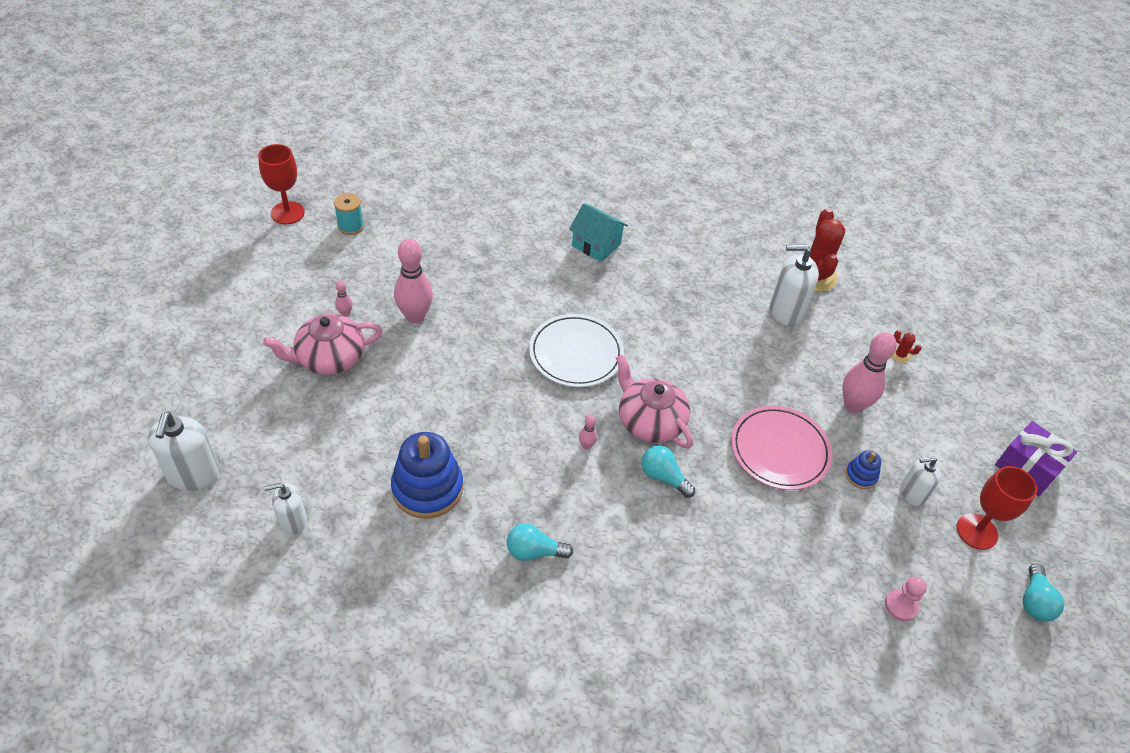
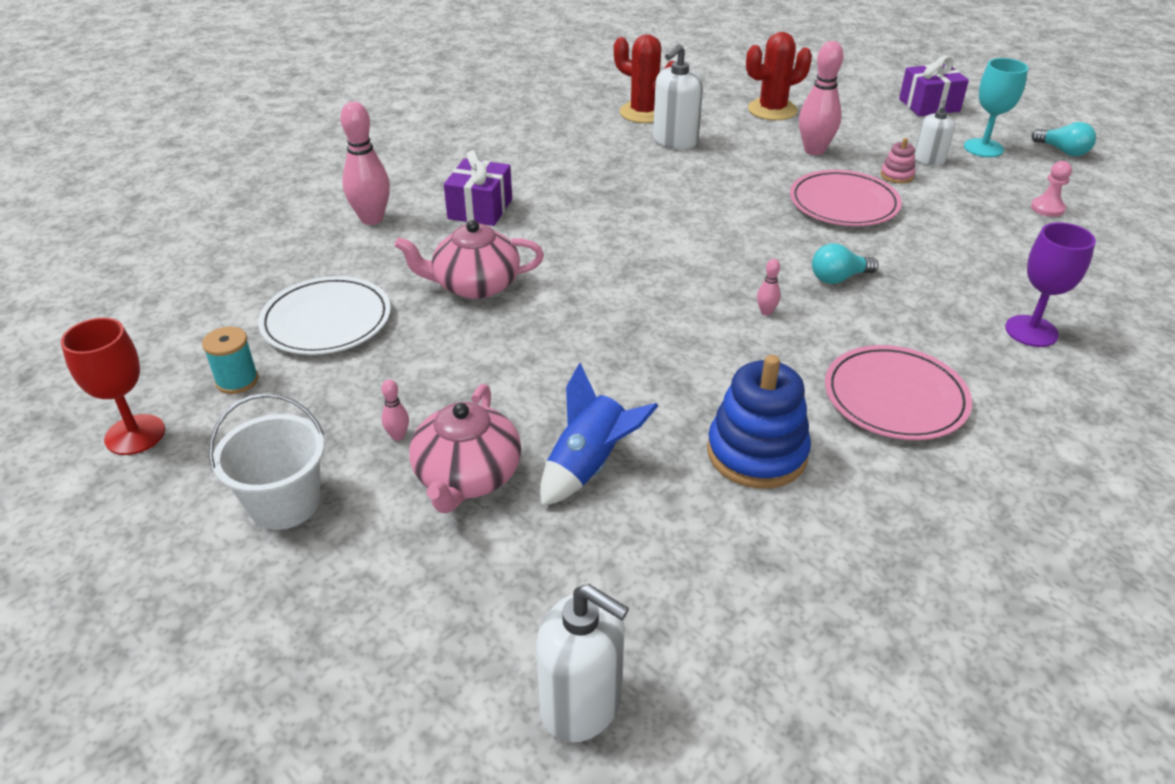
camera: 55 degrees left, 10 degrees down
white soap dispenser [264,483,307,535] -> none
pink bowling pin [394,239,433,323] -> pink bowling pin moved to [340,101,390,225]
turquoise light bulb [507,523,573,561] -> pink plate [825,345,972,440]
white plate [529,314,624,387] -> white plate moved to [258,276,391,355]
turquoise house [569,203,628,262] -> purple gift [444,150,512,226]
pink teapot [616,354,693,449] -> pink teapot moved to [394,220,544,299]
blue stacking toy [846,450,881,489] -> pink stacking toy [881,138,915,184]
red cactus [892,330,922,363] -> red cactus [746,32,812,120], size x2.42
red goblet [957,466,1037,550] -> turquoise goblet [964,58,1028,157]
none -> white bucket [209,393,324,530]
none -> blue rocket [540,363,658,506]
none -> purple goblet [1005,222,1096,347]

